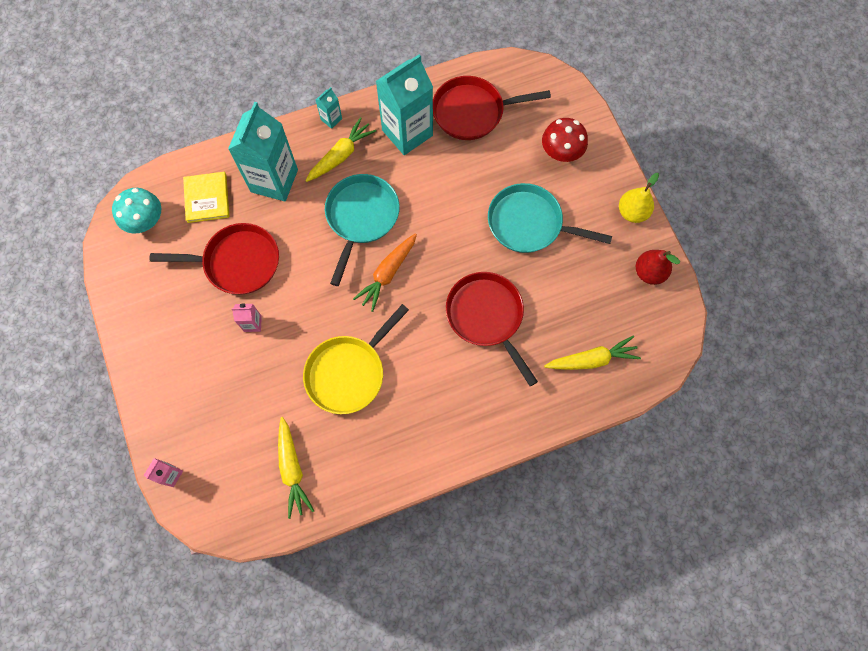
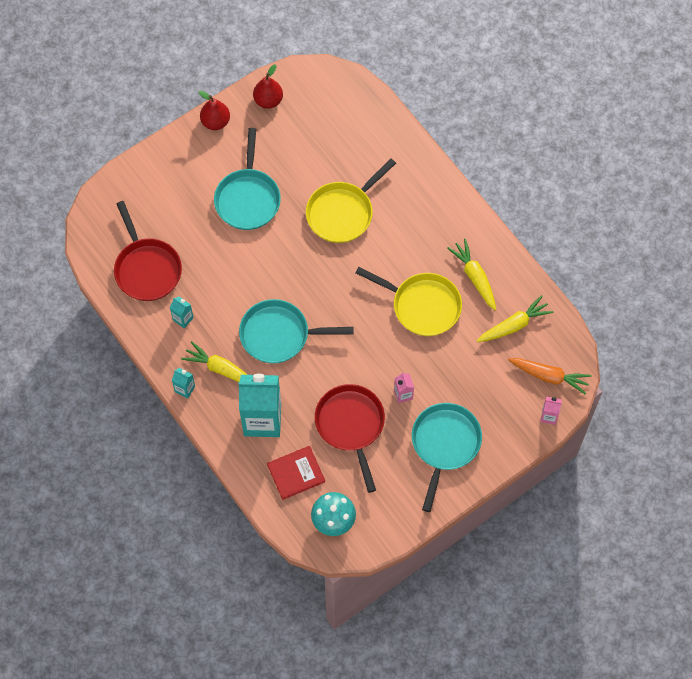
camera: 105 degrees left, 5 degrees down
yellow book [183,172,229,223] -> red book [267,446,325,500]
orange carrot [353,233,417,312] -> orange carrot moved to [508,358,591,395]
turquoise carton [376,54,433,155] -> turquoise carton [170,297,194,328], size x0.42
red pan [446,272,538,386] -> yellow pan [306,159,396,243]
red mushroom [542,118,588,162] -> none
yellow carrot [544,336,641,370] -> yellow carrot moved to [447,239,496,310]
yellow pear [619,173,659,223] -> red pear [199,91,230,130]
none -> turquoise pan [412,403,482,512]

